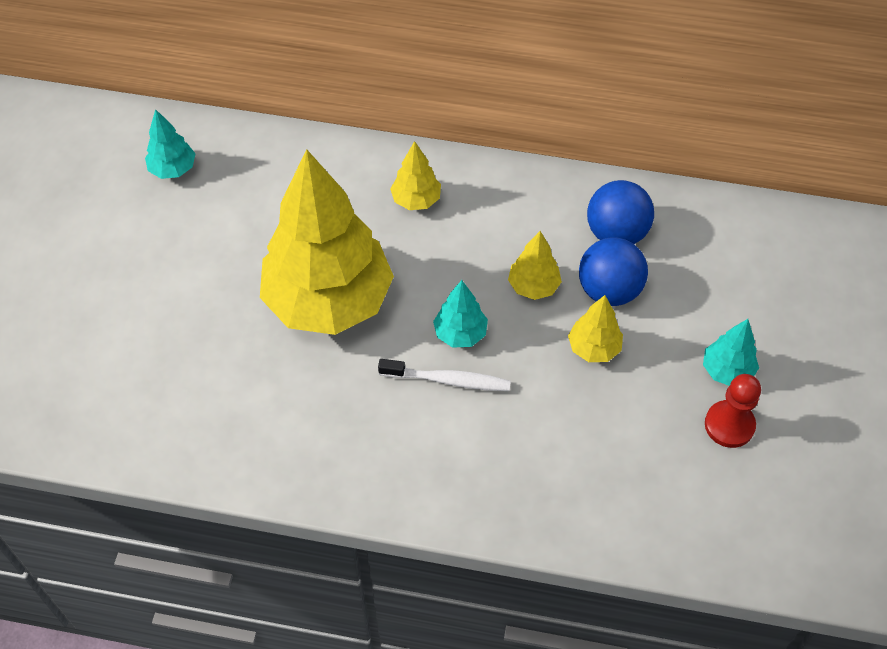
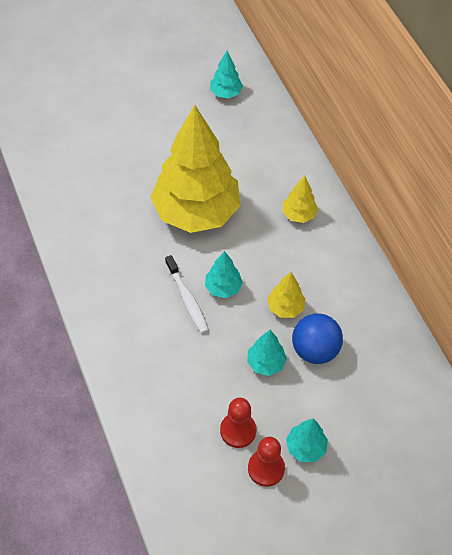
camera: 55 degrees right, 0 degrees up
yellow tree [568,295,623,362] -> turquoise tree [247,330,287,376]
blue ball [587,180,654,244] -> none
none -> red pawn [220,398,256,448]

